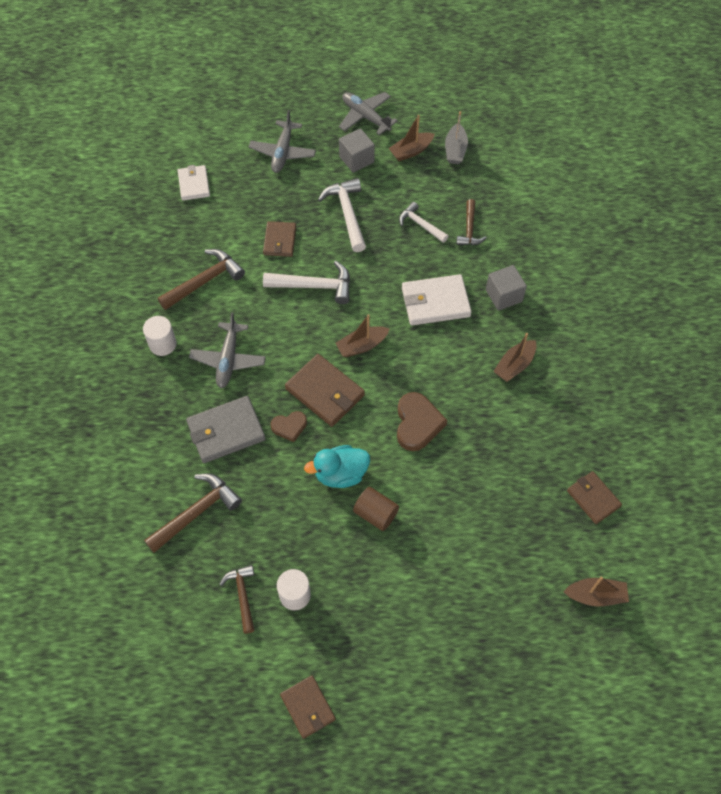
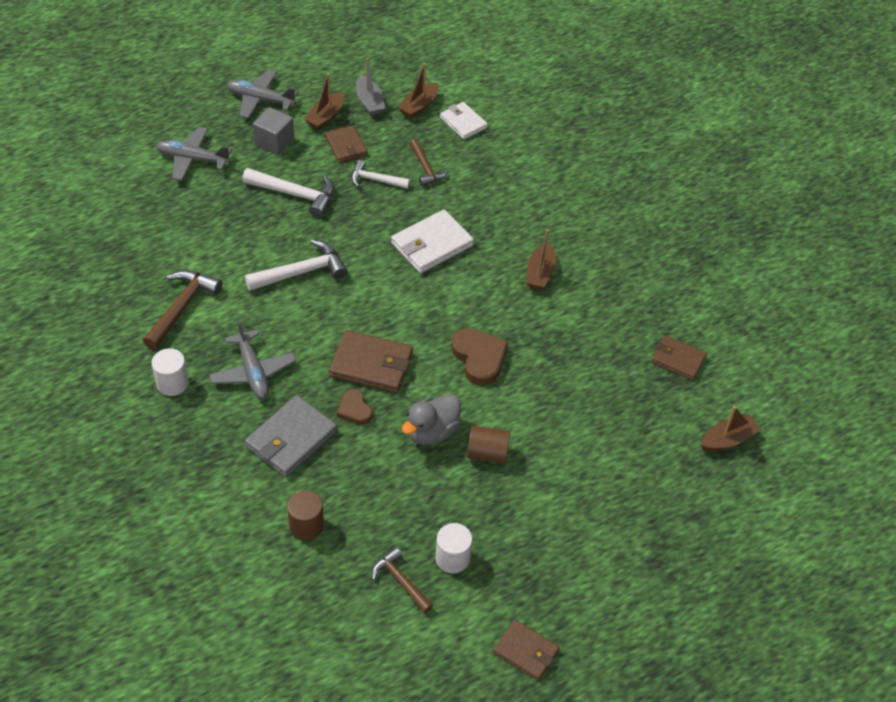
camera: 30 degrees left, 10 degrees down
brown hammer [144,473,242,553] -> brown cylinder [287,490,324,541]
white wallet [178,165,210,201] -> white wallet moved to [440,102,488,140]
grey plane [249,110,316,173] -> grey plane turned 120 degrees clockwise [156,127,232,181]
brown wallet [263,221,296,257] -> brown wallet moved to [325,125,368,163]
brown heart [271,411,307,442] -> brown heart turned 105 degrees clockwise [337,389,373,425]
turquoise duck [304,445,370,488] -> grey duck [402,394,461,445]
white hammer [318,178,366,252] -> white hammer turned 150 degrees clockwise [242,168,334,218]
brown boat [336,314,390,357] -> brown boat moved to [398,63,439,119]
grey cube [486,265,527,311] -> none

